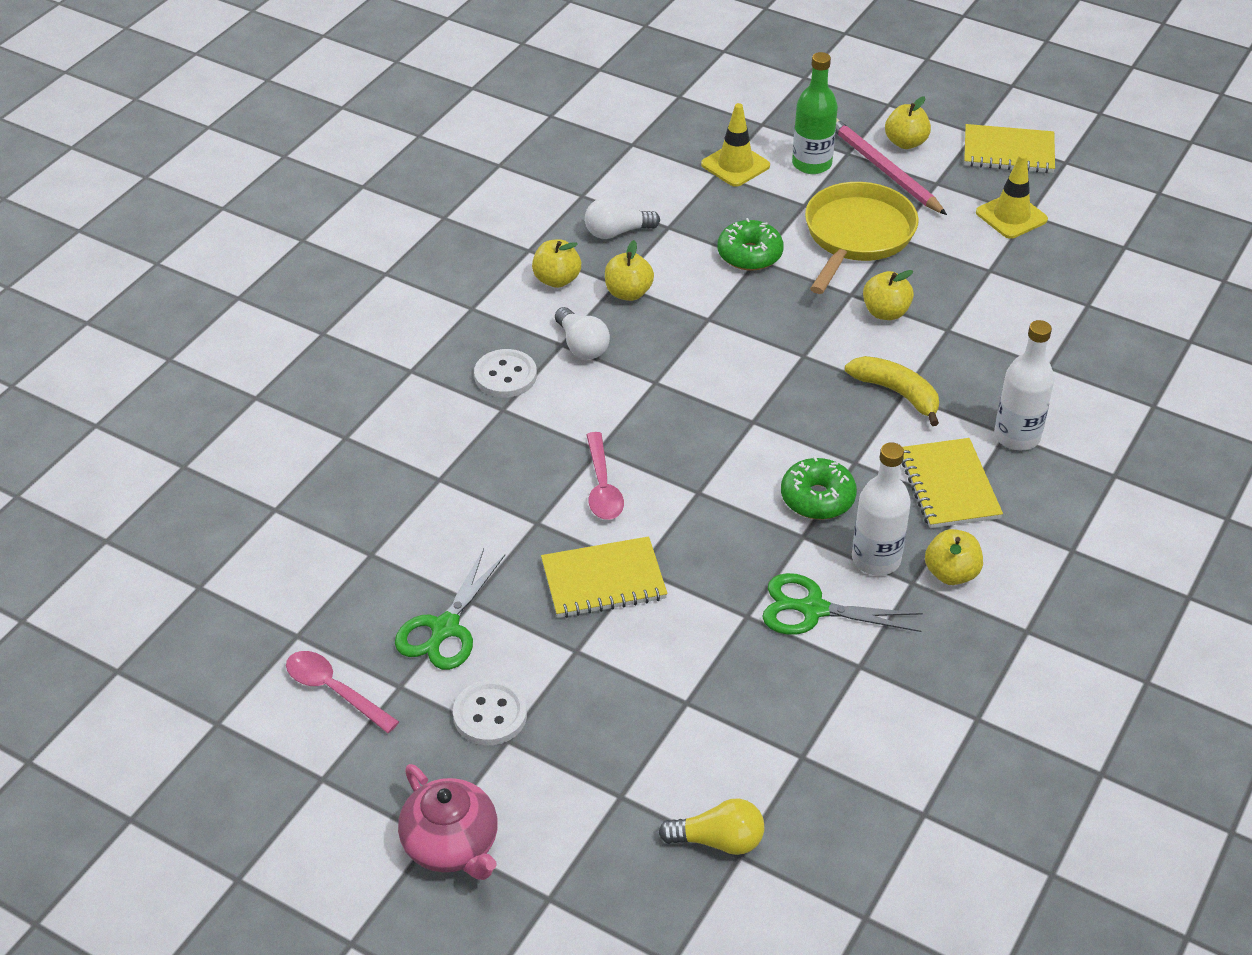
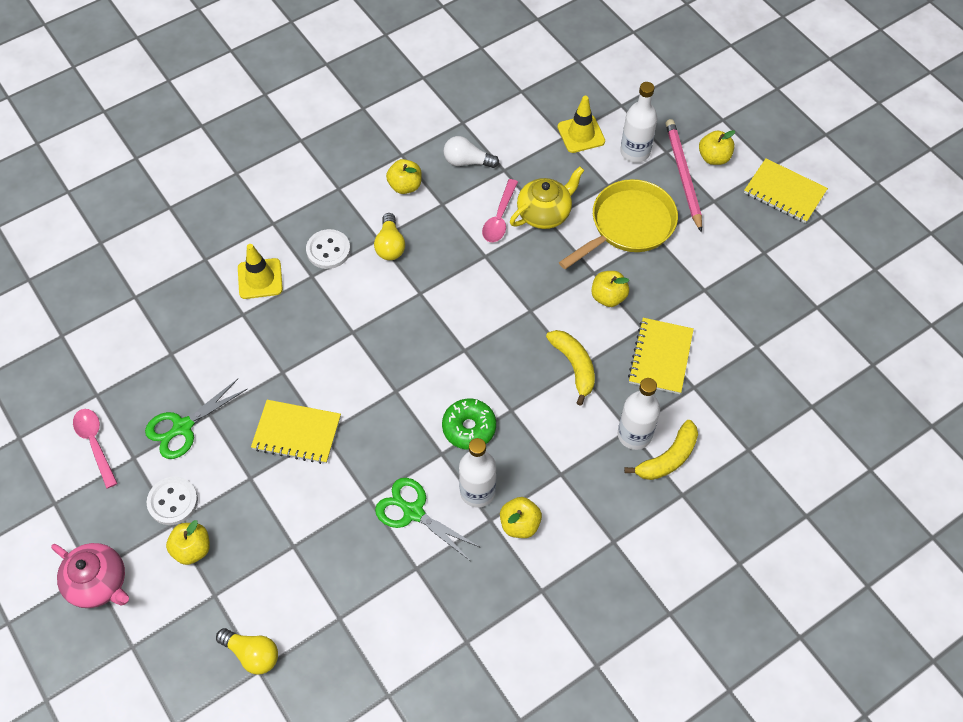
camera: 25 degrees right, 15 degrees up
pink teapot [398,764,498,880] -> pink teapot turned 45 degrees counterclockwise [51,543,129,608]
white light bulb [555,307,610,359] -> yellow light bulb [374,213,405,260]
pink spoon [587,432,624,520] -> pink spoon moved to [482,179,518,242]
yellow apple [605,240,654,301] -> yellow apple moved to [166,520,210,565]
green donut [718,218,784,271] -> yellow teapot [510,167,584,229]
green bottle [792,52,838,174] -> white bottle [620,82,657,163]
yellow notebook [902,438,1003,528] -> yellow notebook moved to [628,318,694,394]
yellow traffic cone [976,154,1048,239] -> yellow traffic cone moved to [238,244,283,299]
none -> yellow banana [624,420,698,480]

